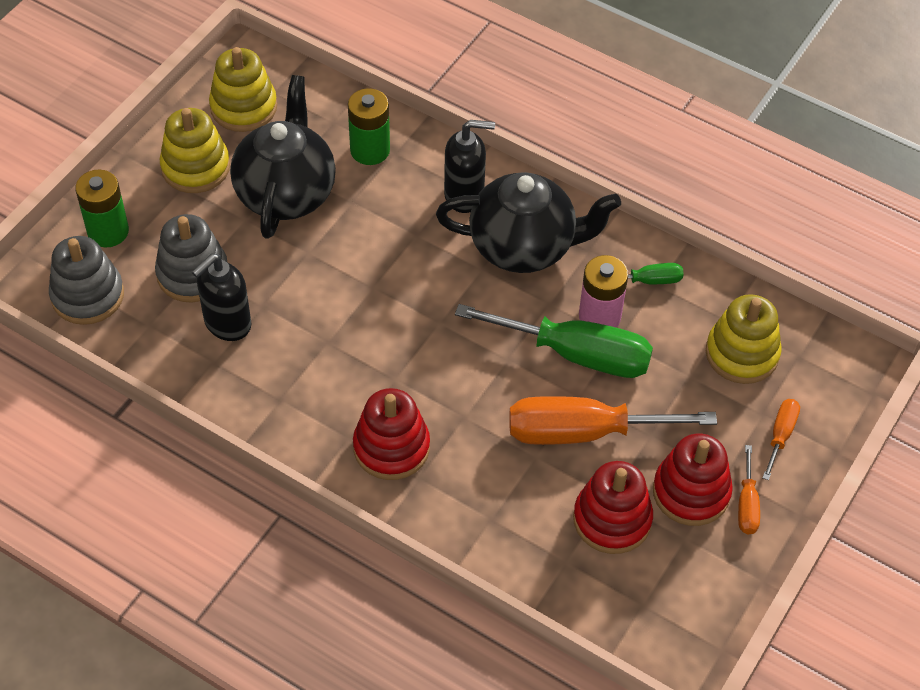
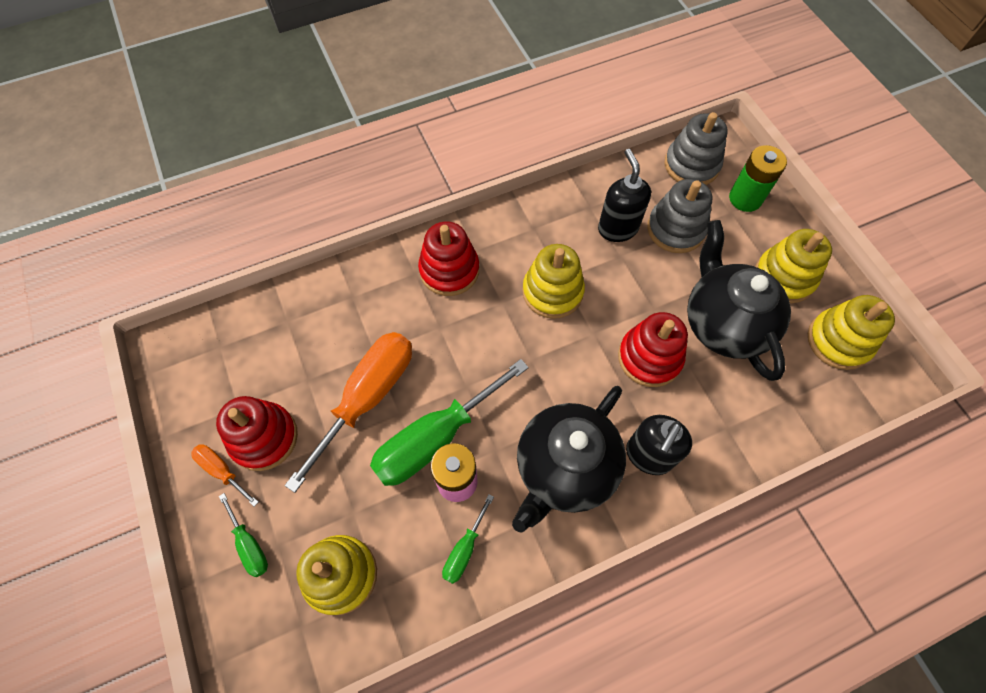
camera: 125 degrees right, 10 degrees up
black teapot [230,75,336,239] -> black teapot turned 150 degrees counterclockwise [687,220,791,381]
green battery [348,88,390,165] -> none
red stacking toy [573,461,653,554] -> red stacking toy moved to [618,312,688,387]
orange screwdriver [762,399,800,480] -> green screwdriver [219,493,268,577]
none -> yellow stacking toy [522,244,585,319]

